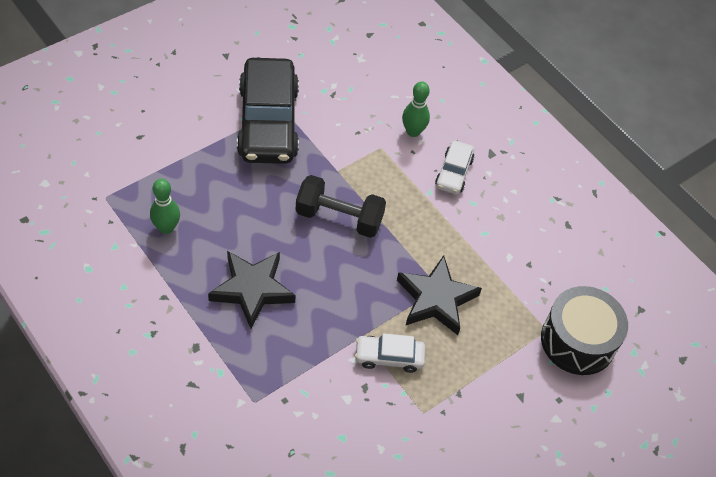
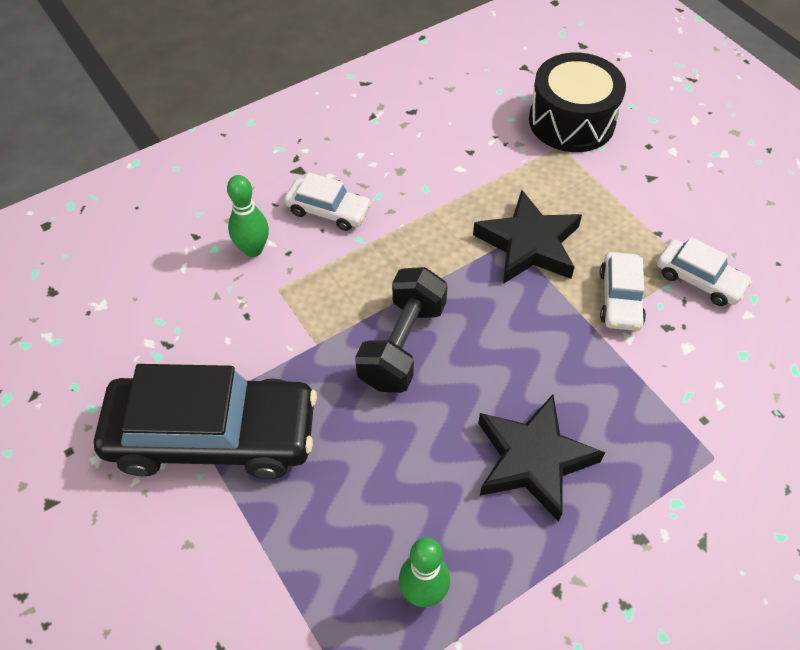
camera: 80 degrees left, 0 degrees up
none -> white car [657,237,753,306]

